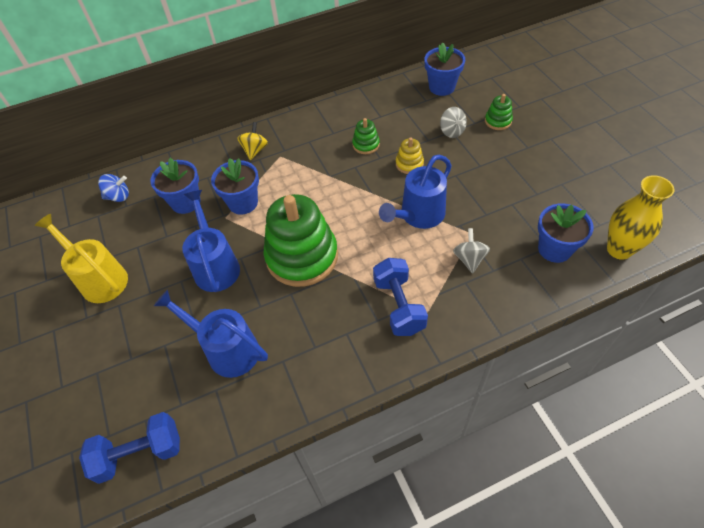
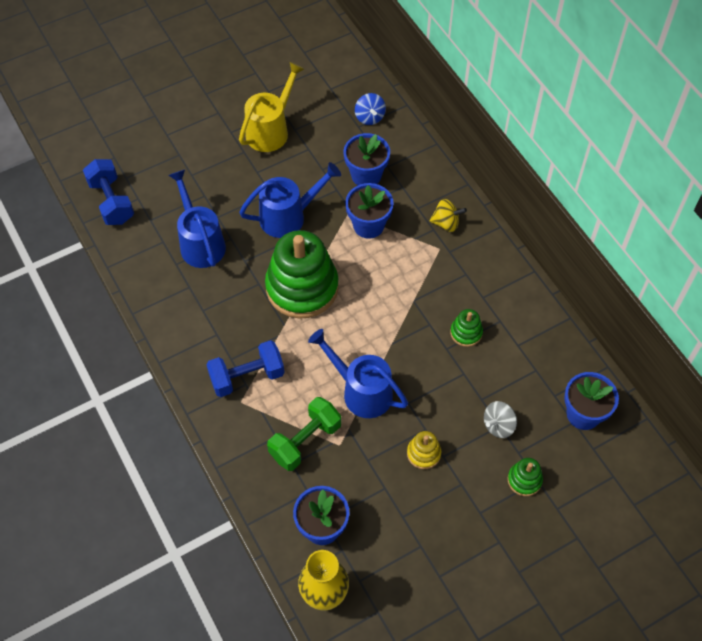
camera: 80 degrees right, 5 degrees up
blue watering can [154,289,268,378] -> blue watering can turned 45 degrees counterclockwise [168,170,226,268]
yellow stacking toy [396,137,424,174] -> yellow stacking toy moved to [407,431,441,469]
grey spinning top [453,228,490,274] -> green dumbbell [267,397,341,471]

